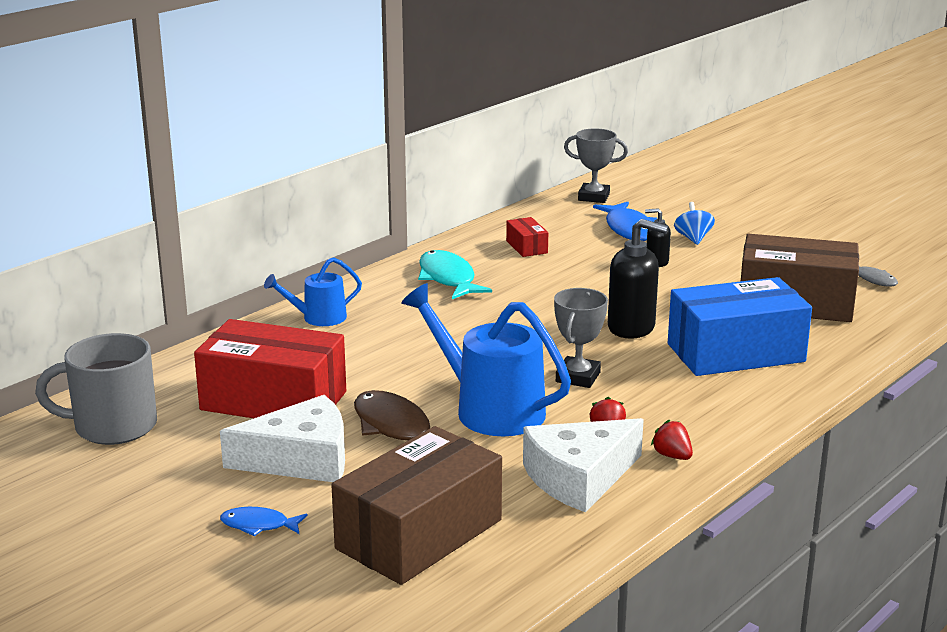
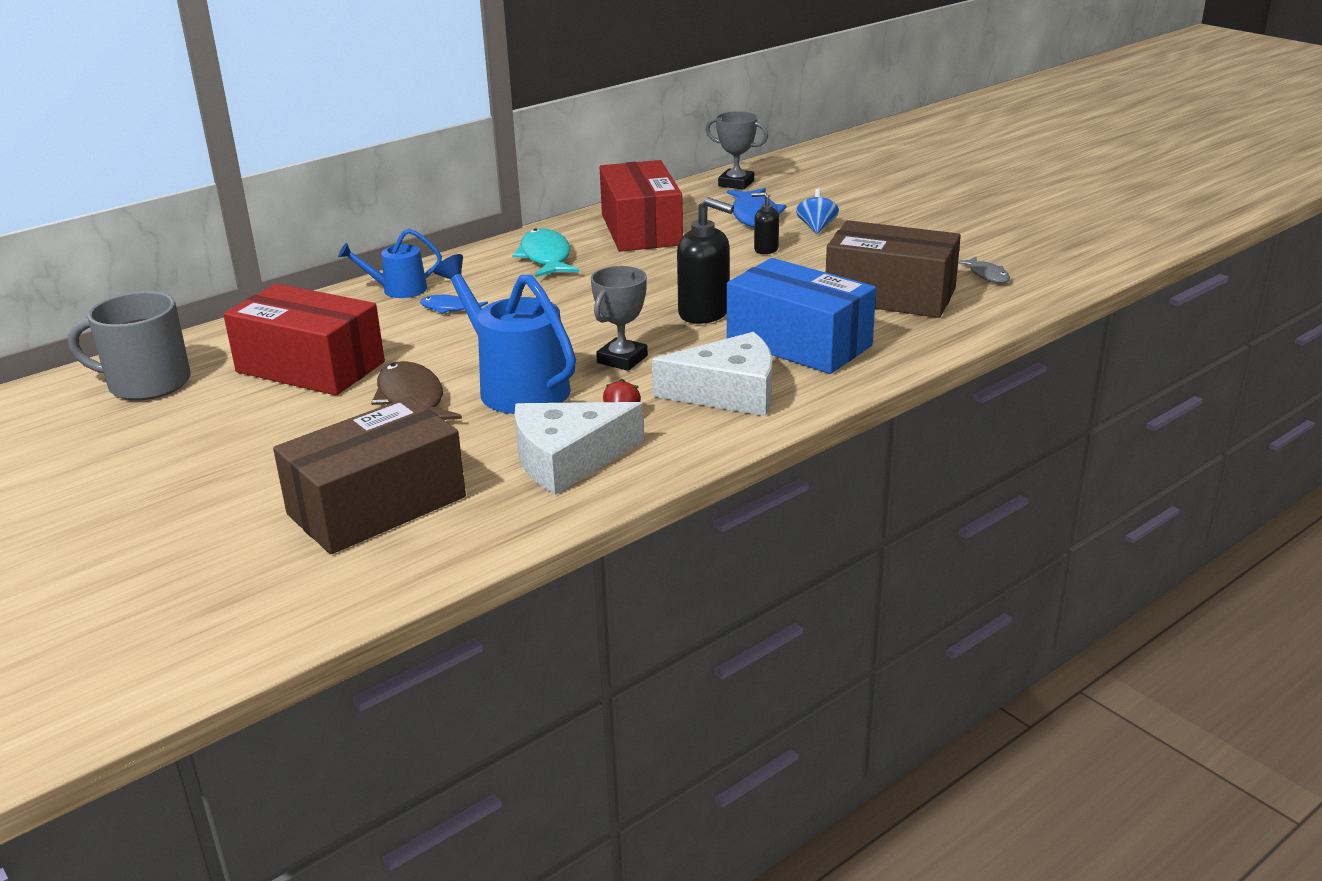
camera: 10 degrees right, 5 degrees up
white cheese [220,395,345,482] -> white cheese moved to [652,332,773,416]
blue fish [220,507,308,536] -> blue fish moved to [420,295,488,314]
red box [506,217,548,257] -> red box [599,160,683,252], size x2.29
red strawberry [651,420,693,460] -> none
blue box [668,277,812,376] -> blue box turned 45 degrees clockwise [727,258,876,374]

